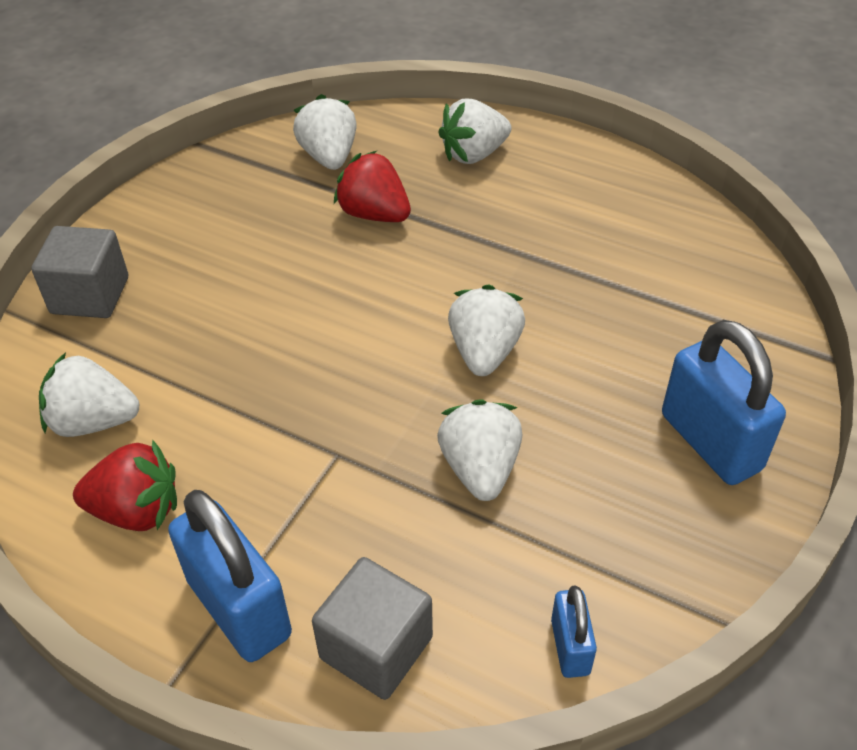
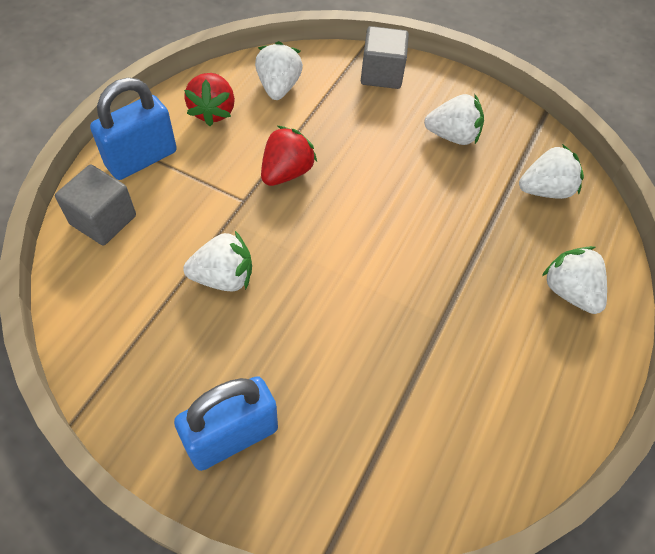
camera: 85 degrees right, 10 degrees up
red strawberry [334,151,411,222] -> red strawberry moved to [261,126,317,186]
white strawberry [448,284,525,376] -> white strawberry moved to [424,94,484,145]
blue padlock [551,585,597,678] -> none

